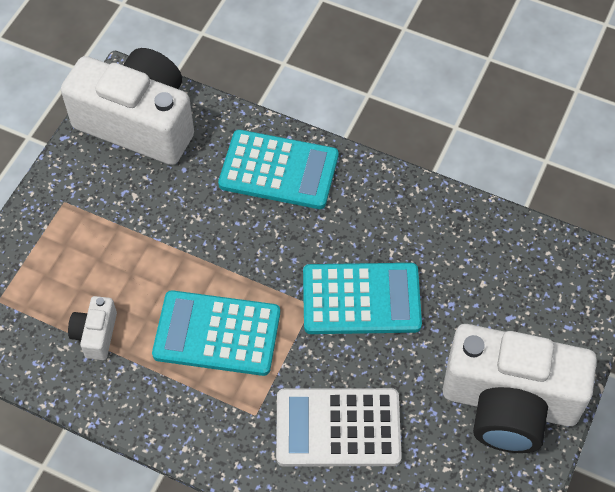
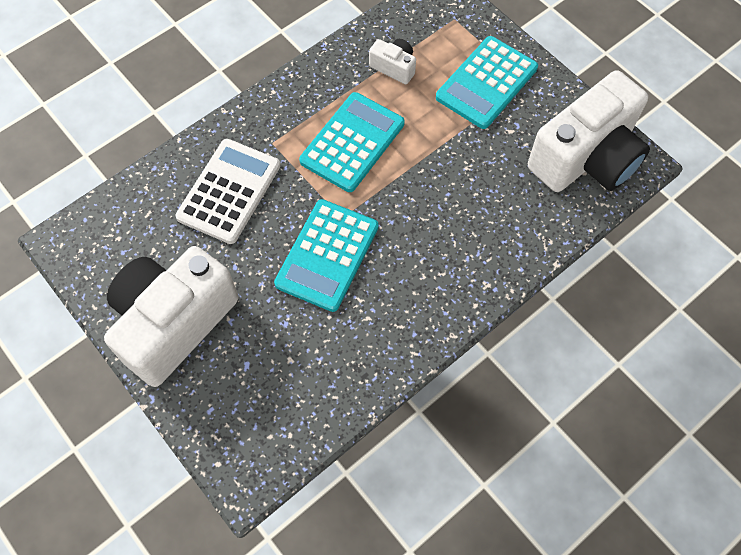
camera: 115 degrees right, 5 degrees up
turquoise calculator [218,130,339,209] -> turquoise calculator moved to [436,36,538,129]

